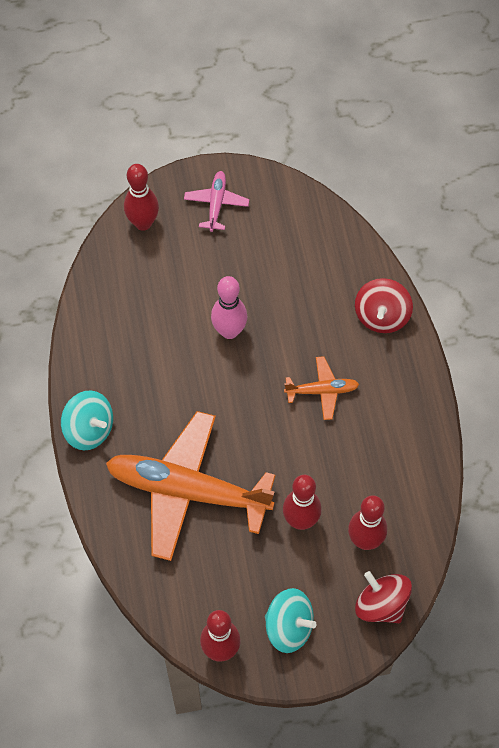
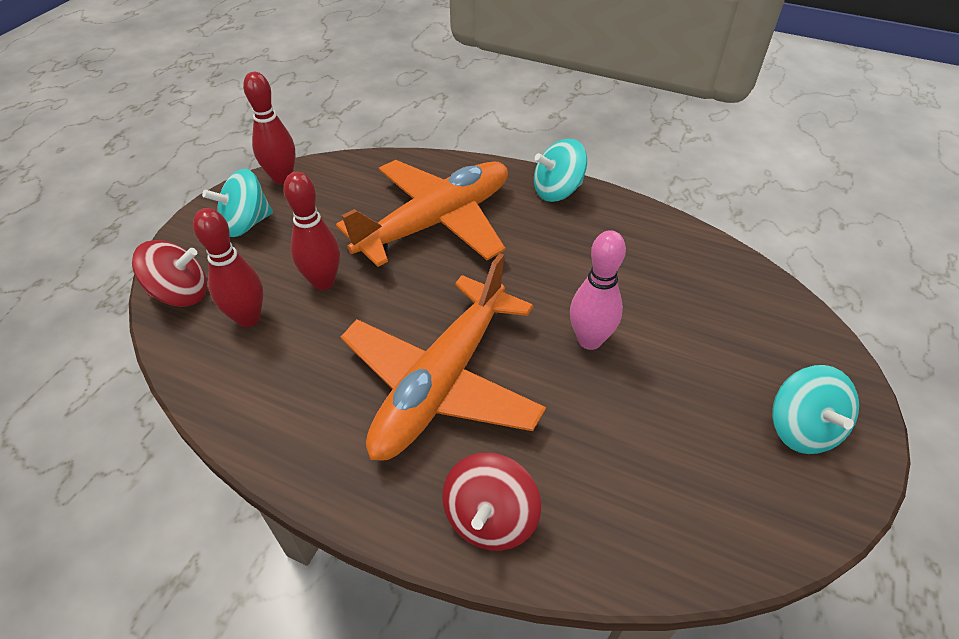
camera: 125 degrees right, 15 degrees down
red bowling pin [124,164,159,231] -> none
pink plane [184,171,249,232] -> turquoise spinning top [772,365,859,454]
orange plane [284,356,359,420] -> orange plane [341,253,546,461], size x2.22
red spinning top [355,278,413,333] -> red spinning top turned 120 degrees counterclockwise [442,453,541,551]

